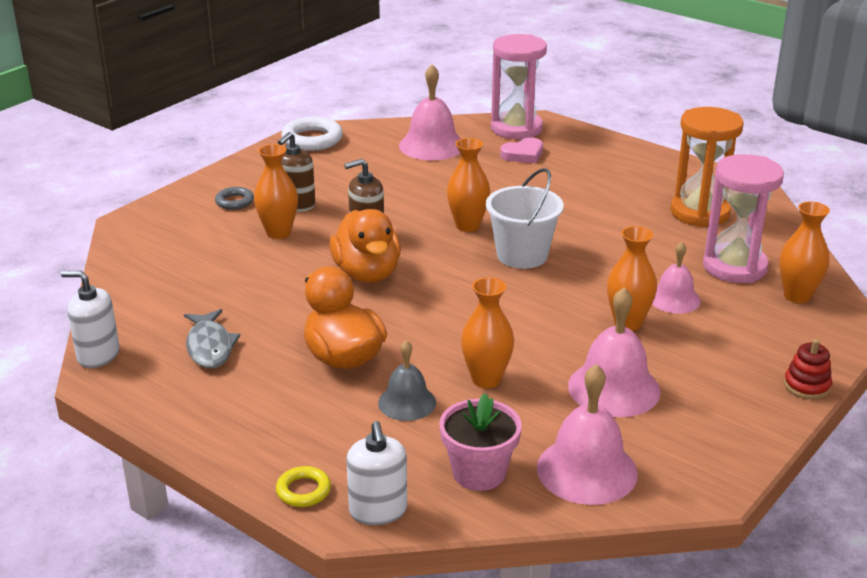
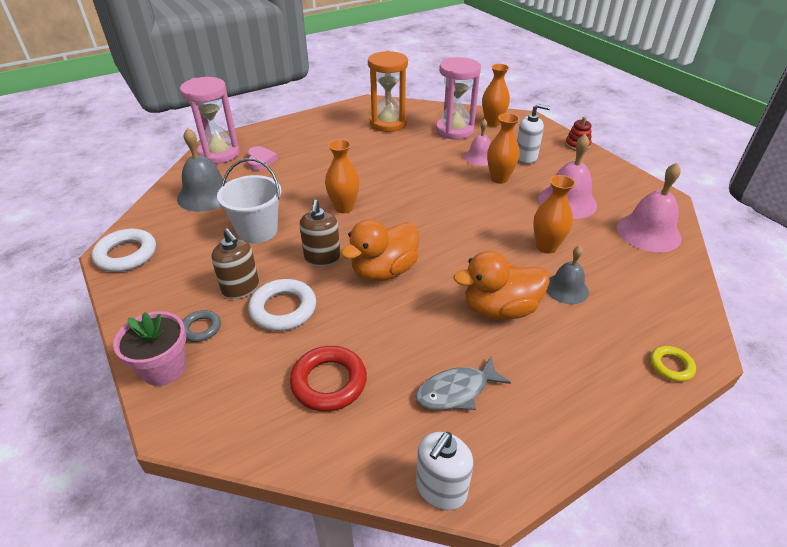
camera: 70 degrees left, 10 degrees up
grey fish [184,309,241,368] -> grey fish turned 150 degrees clockwise [416,356,511,410]
orange vase [254,144,298,239] -> white ring [248,279,316,331]
orange duck [329,209,401,283] -> orange duck turned 135 degrees clockwise [341,219,419,281]
white soap dispenser [346,421,407,525] -> white soap dispenser moved to [517,104,551,164]
pink bell [399,65,461,161] -> grey bell [177,128,227,212]
pink flower pot [439,393,522,491] -> pink flower pot moved to [113,311,186,386]
white bucket [486,168,564,269] -> white bucket moved to [217,158,281,243]
none -> red ring [290,346,367,412]

